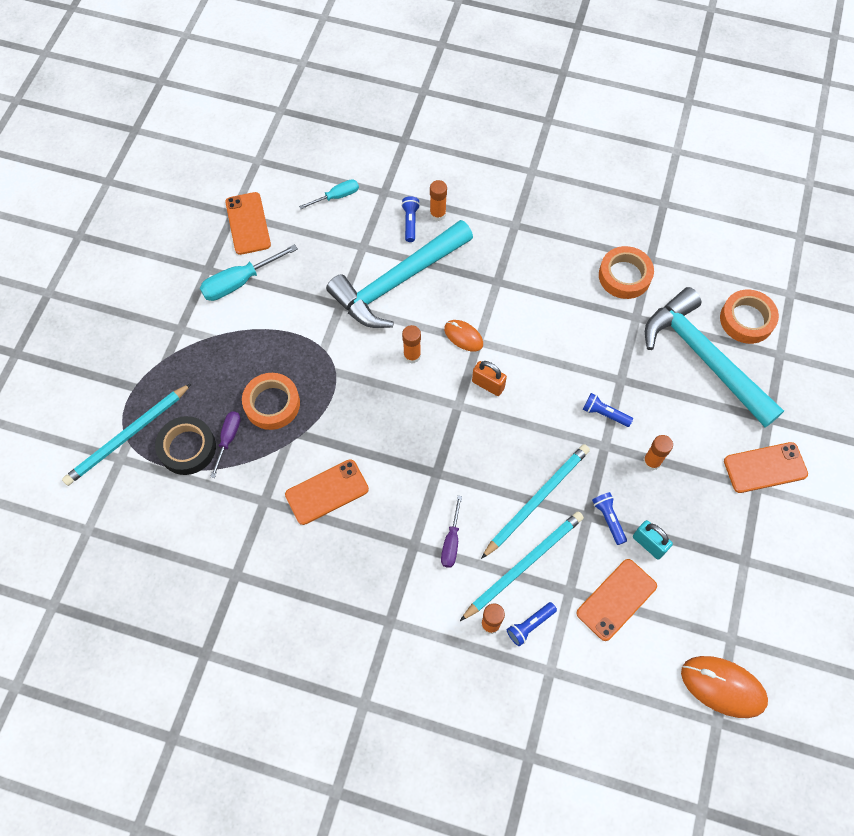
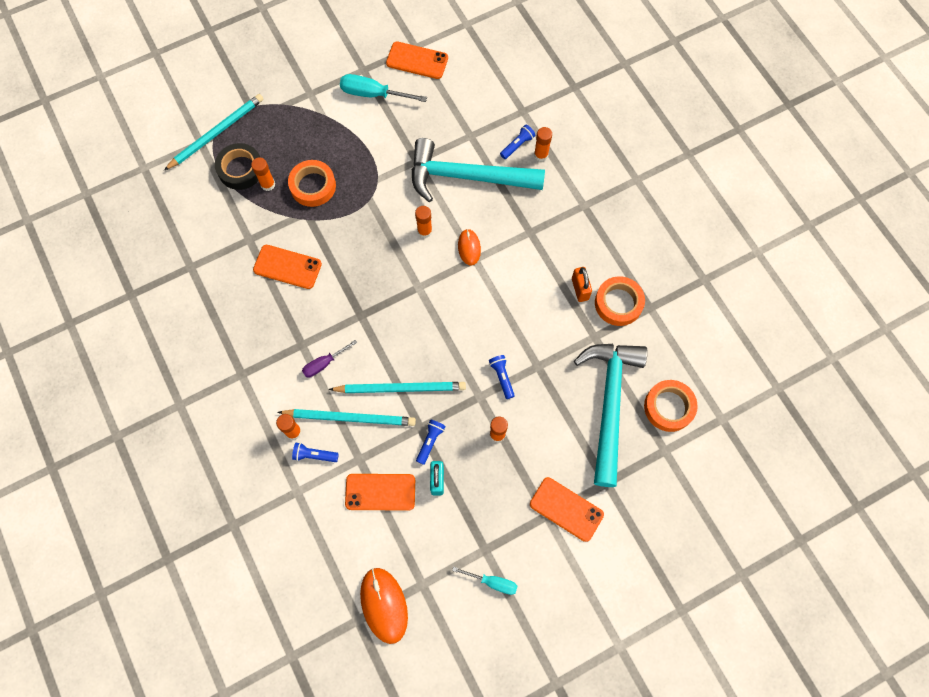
camera: 45 degrees right, 5 degrees up
turquoise pencil [62,383,192,486] -> turquoise pencil turned 135 degrees clockwise [164,94,264,170]
purple screwdriver [210,411,241,478] -> orange glue stick [251,157,275,191]
orange phone [225,192,271,255] -> orange phone turned 75 degrees clockwise [386,41,448,79]
turquoise screwdriver [299,179,359,209] -> turquoise screwdriver moved to [452,567,518,595]
orange padlock [472,361,507,396] -> orange padlock moved to [572,267,592,302]

